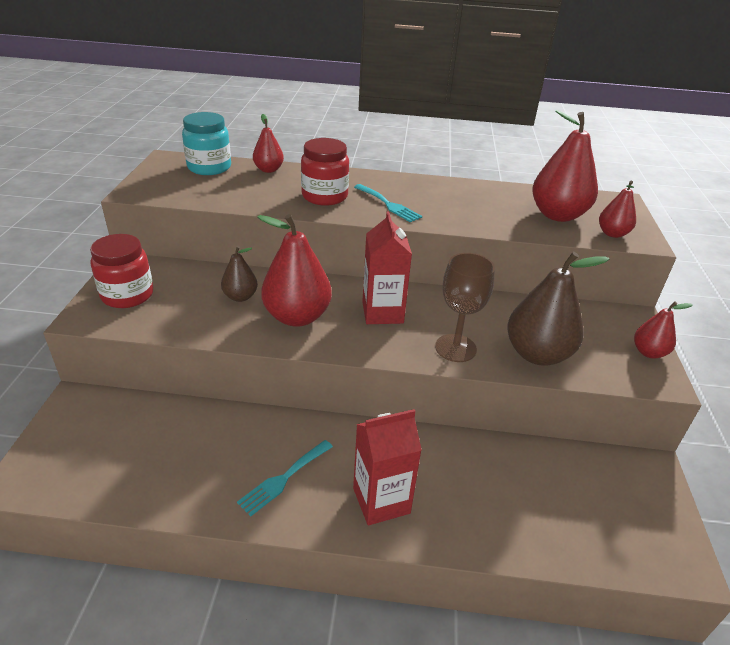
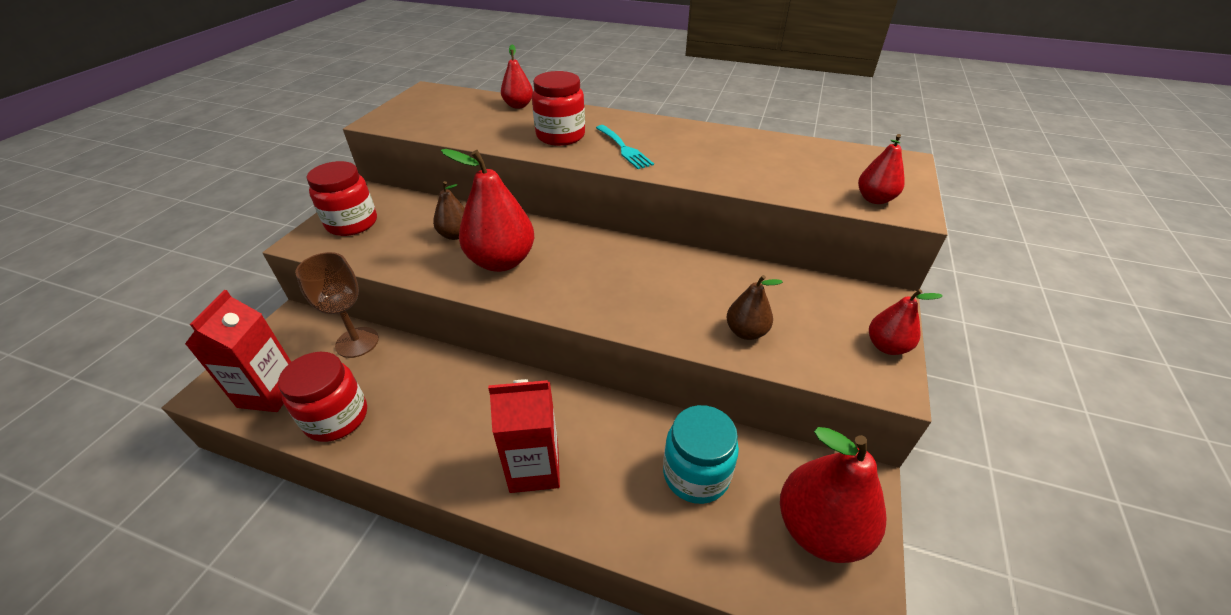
camera: 15 degrees right, 5 degrees up
turquoise jar [182,112,231,175] -> turquoise jar moved to [663,405,739,504]
turquoise fork [237,440,333,516] -> none
red carton [362,211,412,324] -> red carton moved to [185,290,291,412]
brown goblet [435,253,495,362] -> brown goblet moved to [295,252,379,358]
brown pear [507,252,610,366] -> brown pear [726,275,783,340], size x0.54
red pear [532,110,598,222] -> red pear moved to [780,427,886,563]
none -> red jar [278,352,367,442]

